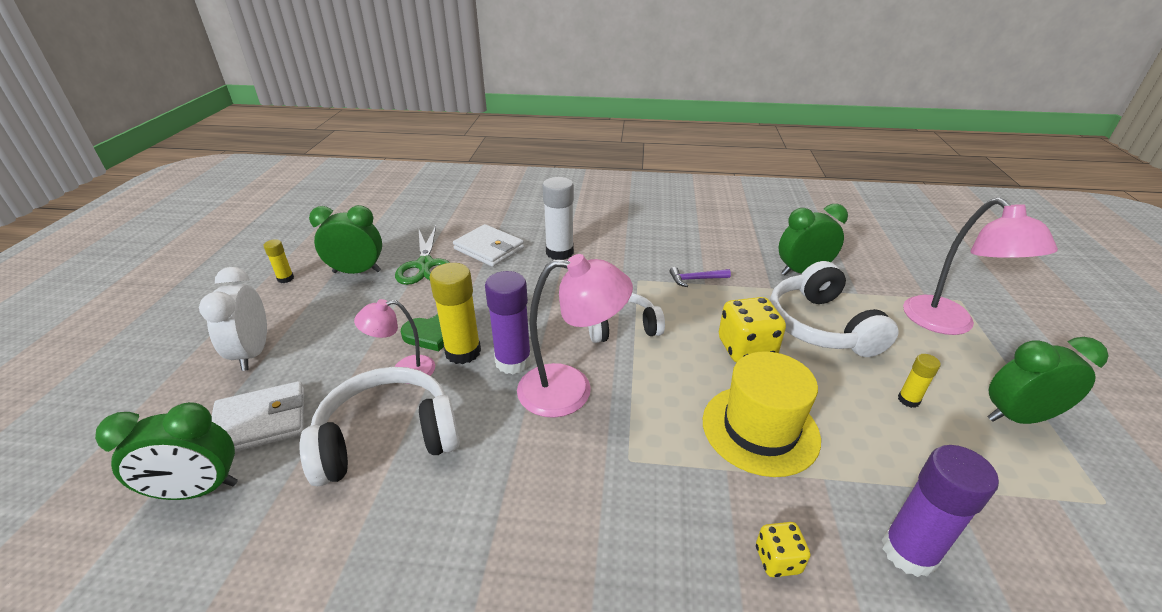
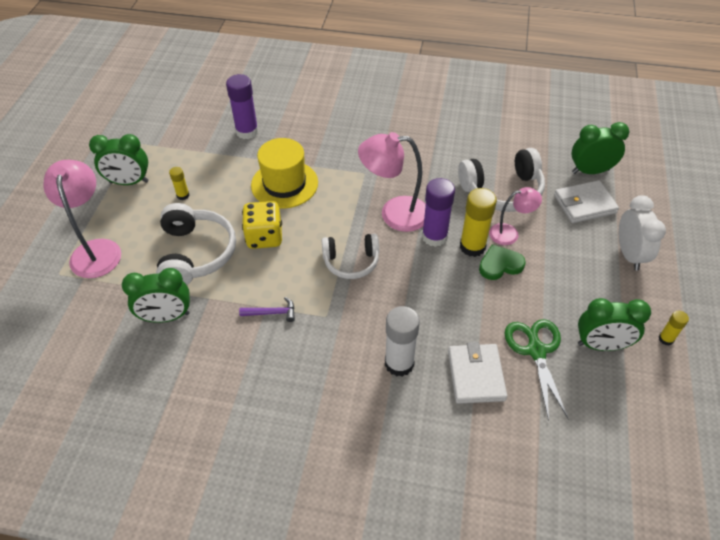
camera: 175 degrees left, 15 degrees up
white wallet [453,224,524,267] -> white wallet turned 45 degrees clockwise [448,342,507,404]
yellow dice [756,522,810,577] -> none

